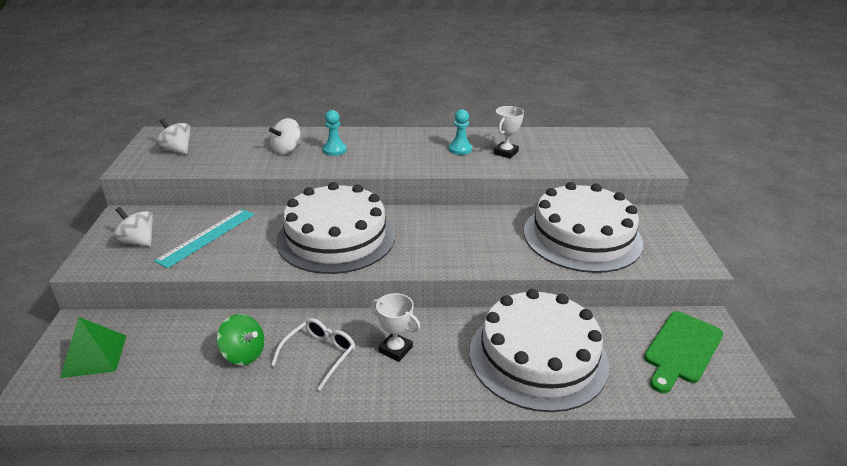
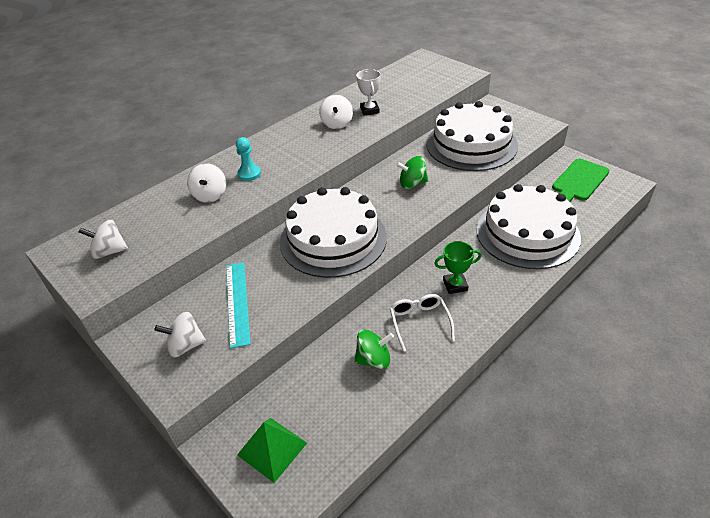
camera: 40 degrees left, 10 degrees up
white trophy [371,293,420,362] -> green trophy [434,241,481,294]
turquoise pawn [449,109,472,155] -> white spinning top [319,95,353,129]
green cutting board [644,311,723,393] -> green cutting board turned 45 degrees clockwise [552,159,610,202]
none -> green spinning top [396,156,428,189]

